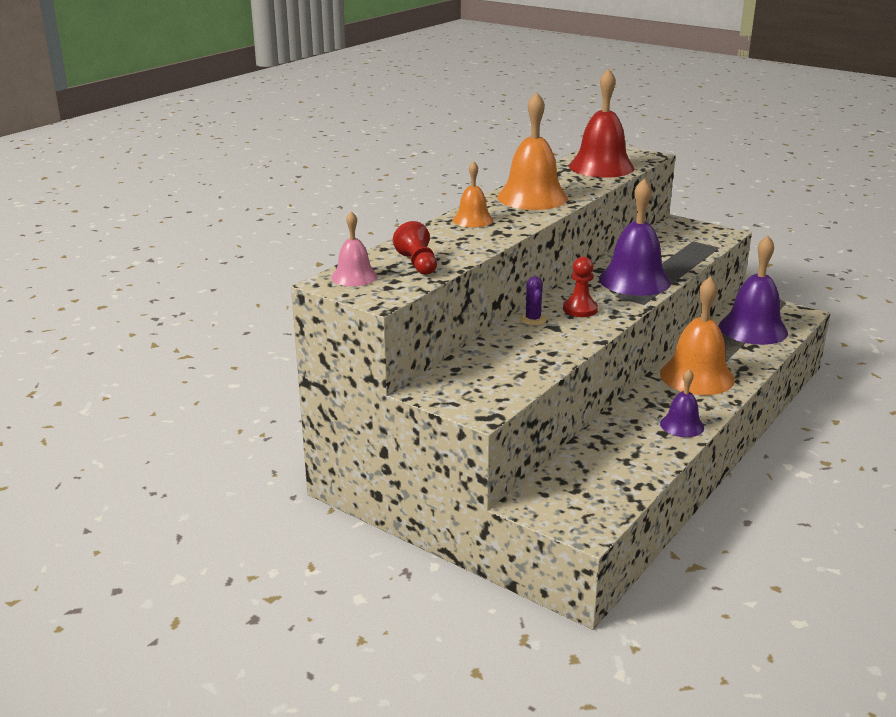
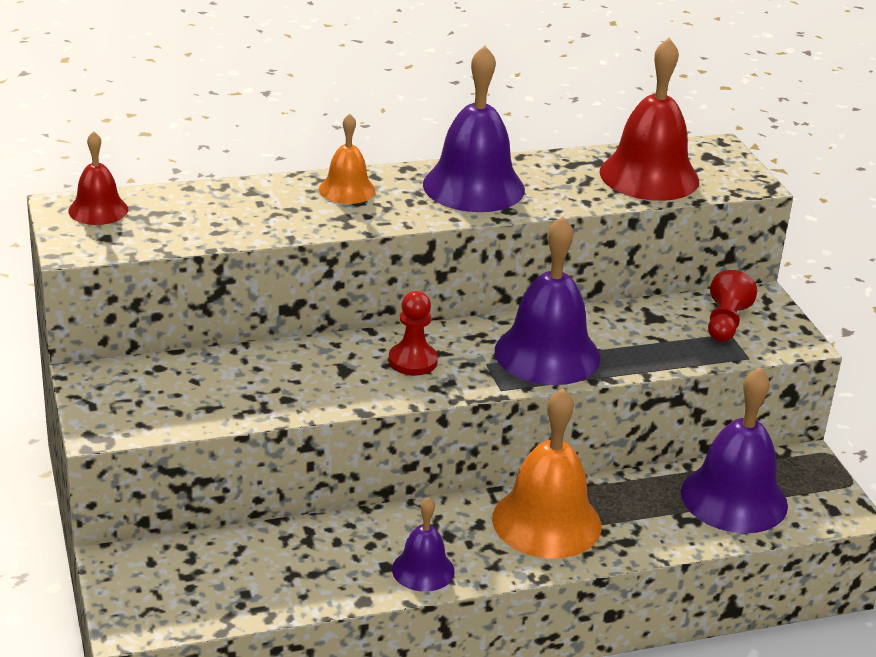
camera: 35 degrees right, 5 degrees up
pink bell [331,211,378,286] -> red bell [68,131,128,225]
red pawn [393,221,437,275] -> red pawn moved to [708,270,757,342]
orange bell [497,92,568,210] -> purple bell [423,45,525,212]
purple cactus [520,276,547,325] -> none

